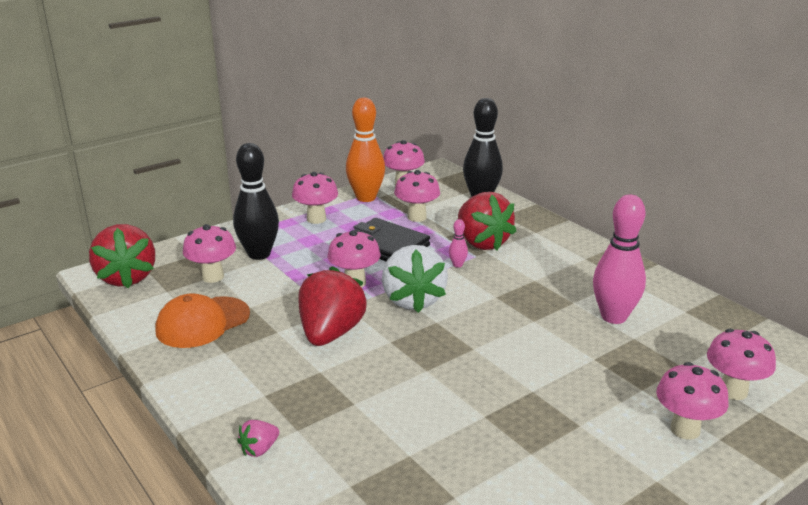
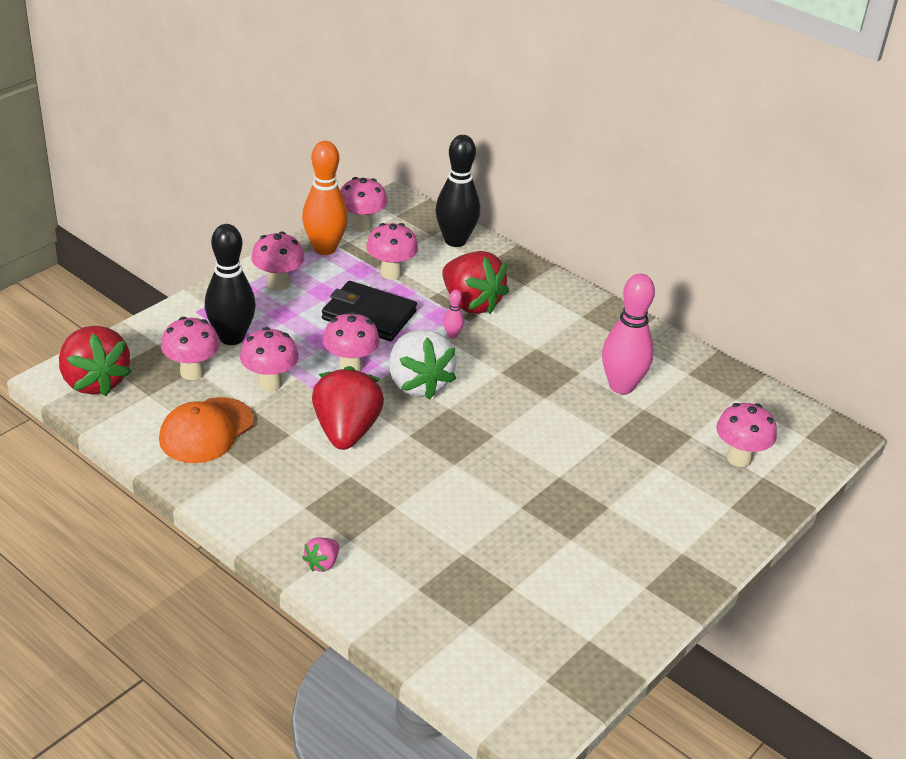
camera: 15 degrees left, 10 degrees up
pink mushroom [656,362,728,440] -> pink mushroom moved to [240,327,299,392]

